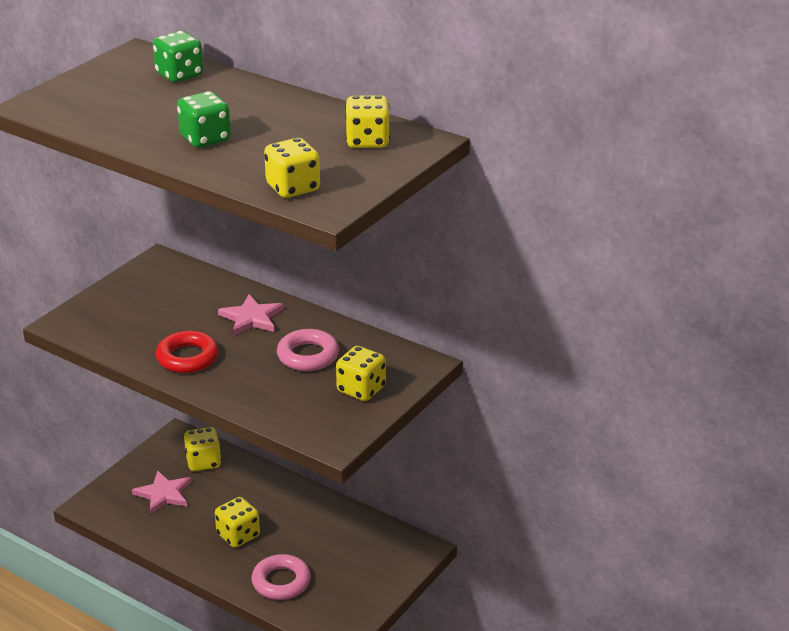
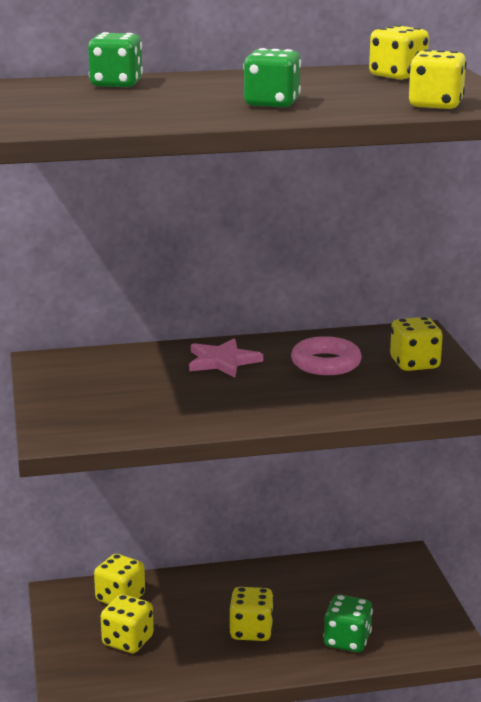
camera: 45 degrees left, 10 degrees down
pink star [132,470,192,514] -> yellow dice [101,594,154,653]
red ring [156,331,219,373] -> none
pink ring [252,554,311,600] -> green dice [323,594,373,652]

